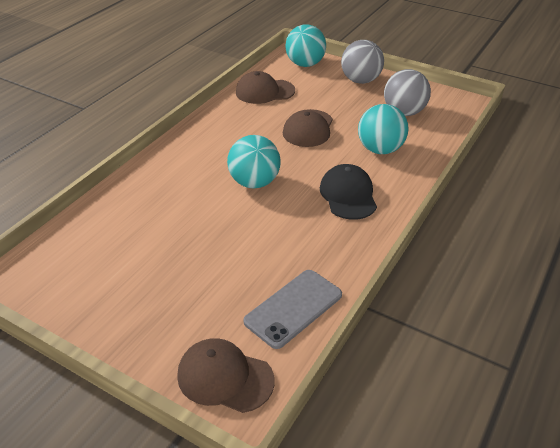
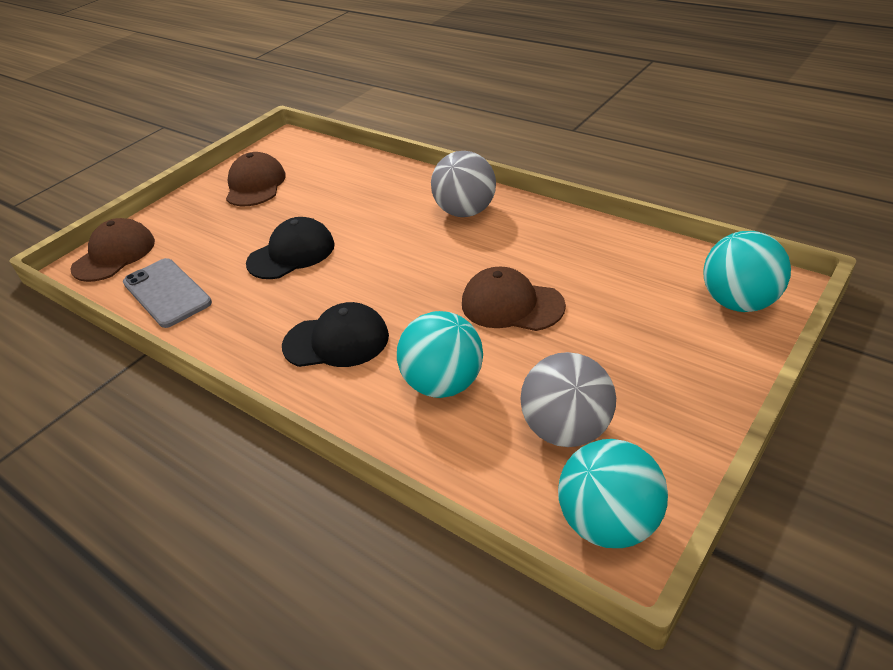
camera: 100 degrees right, 0 degrees up
turquoise ball [227,135,281,188] -> turquoise ball moved to [558,439,668,548]
brown cap [236,71,295,104] -> brown cap moved to [226,152,286,206]
grey ball [341,40,384,84] -> grey ball moved to [431,151,496,217]
none -> black cap [246,217,335,279]

